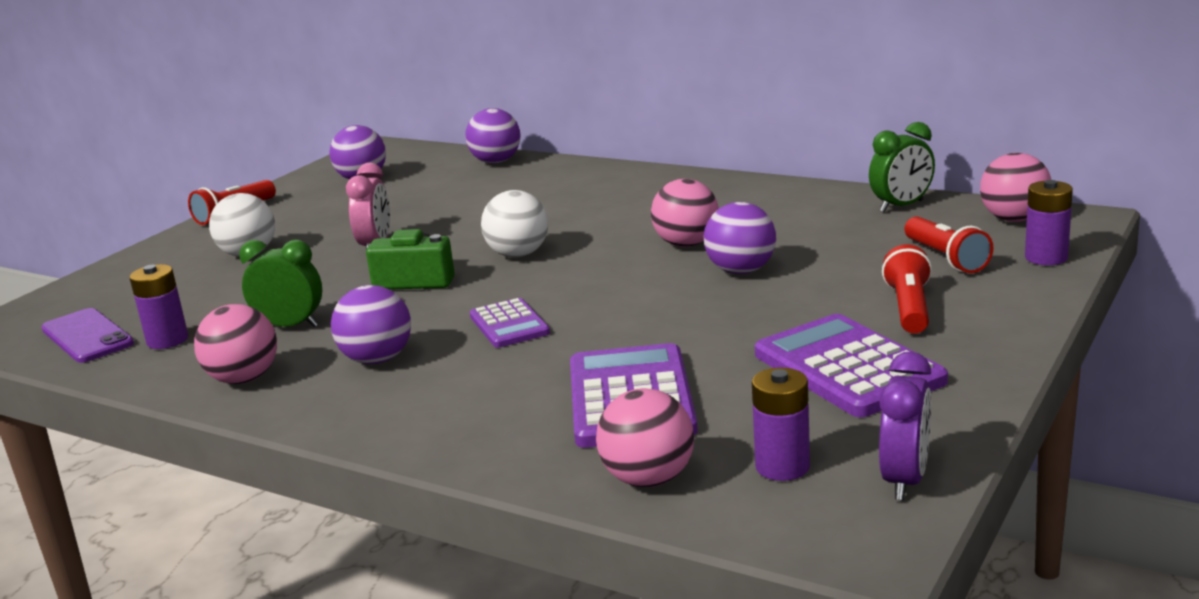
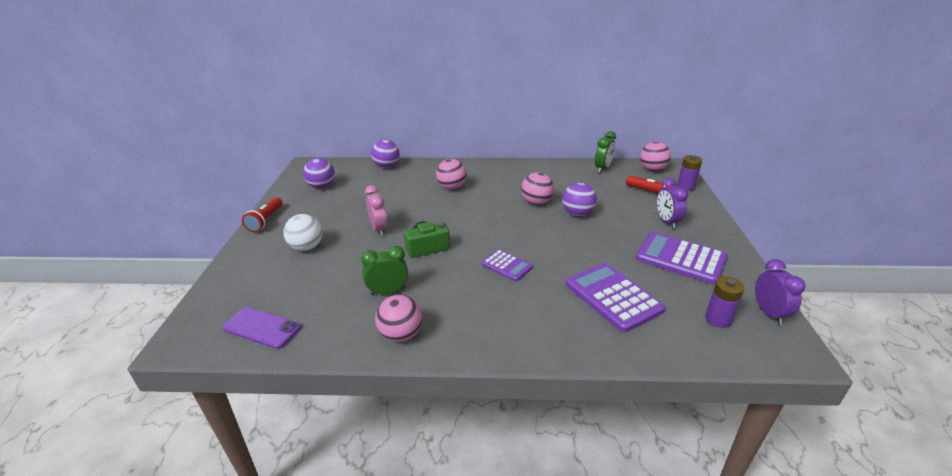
camera: 30 degrees left, 10 degrees up
purple battery [129,264,188,349] -> none
purple ball [331,285,411,364] -> none
white ball [481,190,548,258] -> none
pink ball [596,388,694,487] -> pink ball moved to [436,159,467,190]
red flashlight [882,244,932,334] -> purple clock [657,178,688,228]

